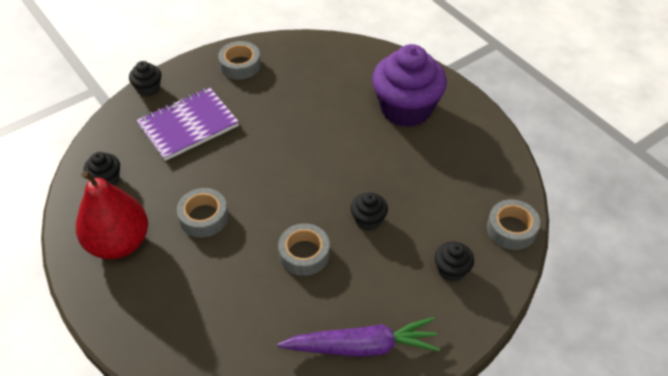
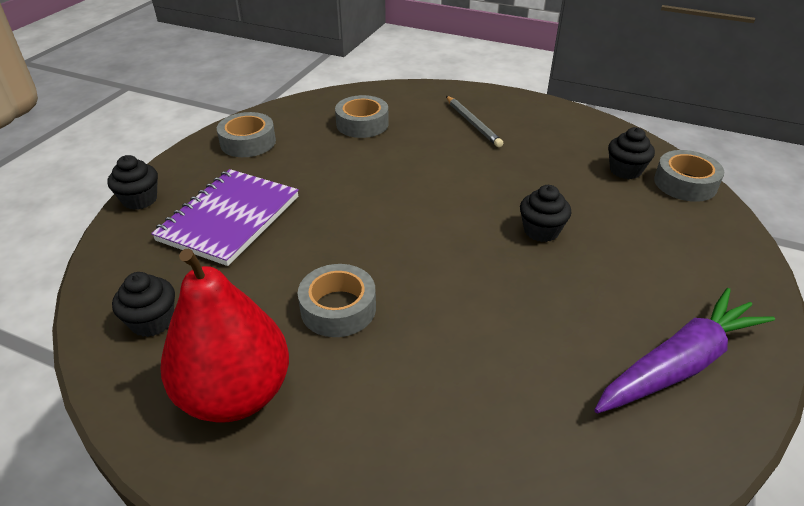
camera: 30 degrees left, 10 degrees down
grey tape [278,223,330,276] -> grey tape moved to [335,95,389,138]
purple cupcake [372,44,447,127] -> grey pencil [446,96,503,147]
black cupcake [435,242,474,282] -> black cupcake moved to [608,127,655,179]

